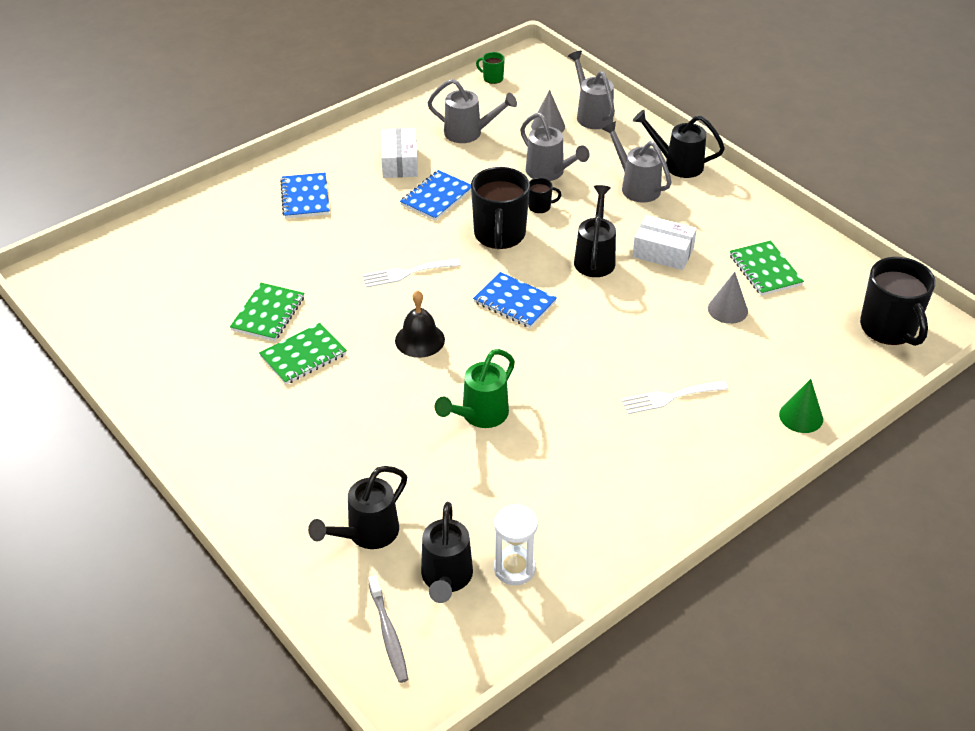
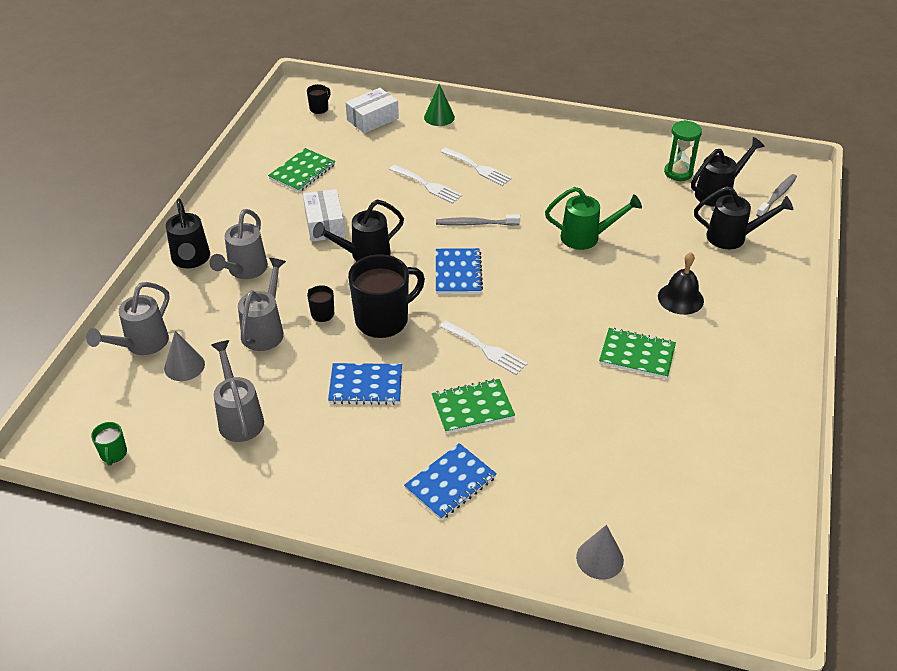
camera: 125 degrees left, 0 degrees up
green notebook [230,283,304,341] -> green notebook moved to [432,379,515,433]
white box [381,128,418,178] -> white box moved to [345,88,399,133]
black bell [395,290,445,358] -> black bell moved to [658,252,704,315]
white hourglass [494,504,538,585] -> green hourglass [664,120,702,181]
grey cone [708,272,748,324] -> grey cone moved to [576,525,624,580]
black mug [860,257,935,346] -> black mug [307,84,331,114], size x0.45
none -> white fork [389,165,462,204]
none -> grey toothbrush [436,215,520,226]

